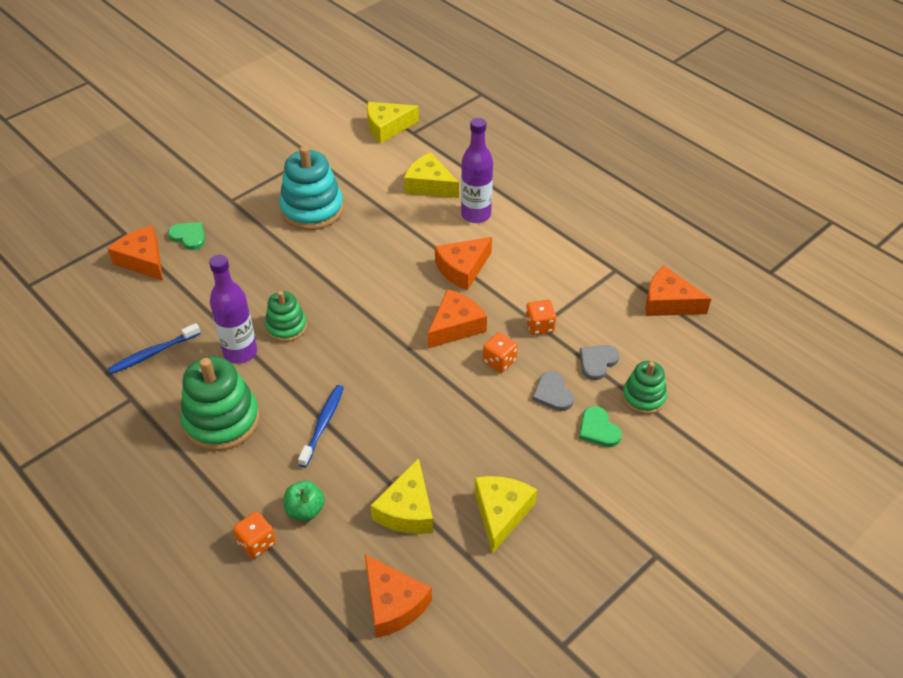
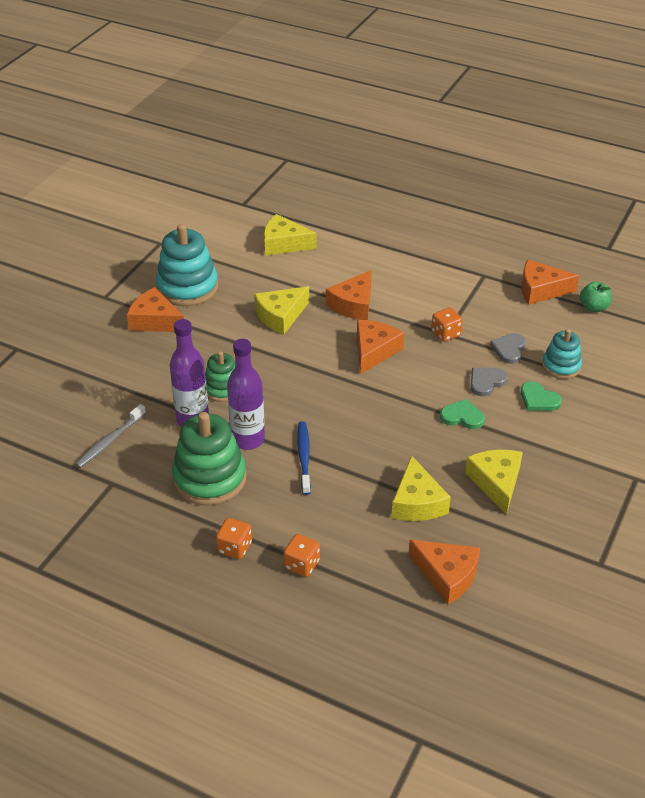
camera: 20 degrees left, 5 degrees down
orange cheese [108,225,163,280] -> orange cheese moved to [127,287,184,332]
blue toothbrush [108,323,201,374] -> grey toothbrush [75,404,146,468]
green heart [168,222,205,250] -> green heart moved to [440,399,485,429]
green apple [284,481,325,521] -> green apple moved to [580,282,612,312]
yellow cheese [367,102,419,143] -> yellow cheese moved to [254,286,309,334]
purple bottle [461,118,493,223] -> purple bottle moved to [227,339,265,450]
orange dice [483,332,518,372] -> orange dice moved to [216,518,252,559]
grey heart [532,371,574,411] -> grey heart turned 90 degrees clockwise [470,368,508,396]
green stacking toy [622,361,667,414] -> turquoise stacking toy [542,329,582,379]

